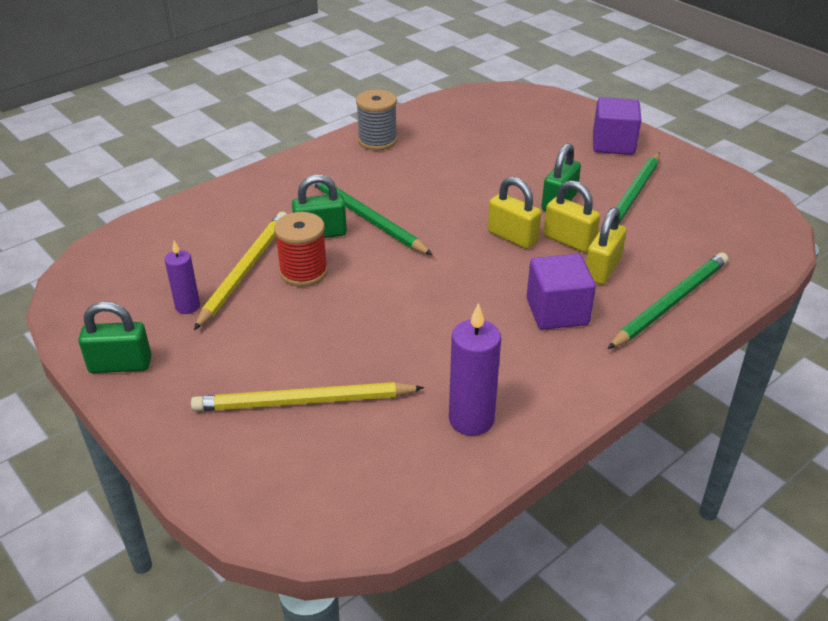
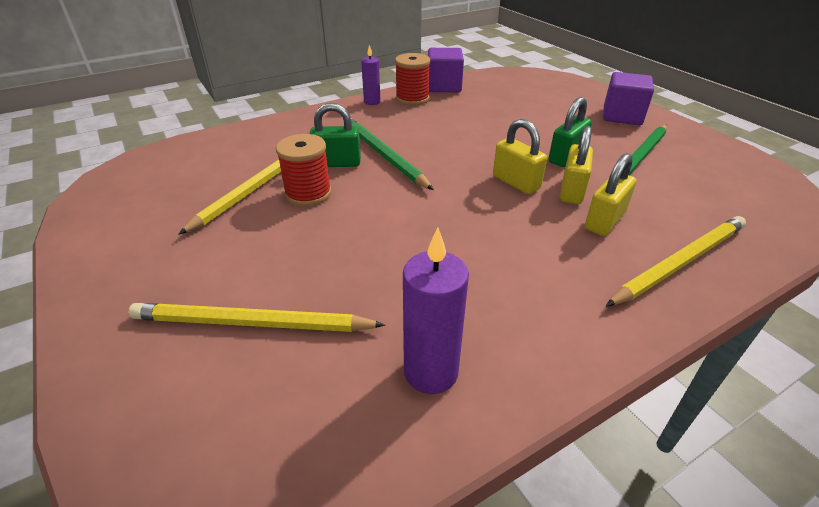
camera: 10 degrees right, 0 degrees up
green padlock [78,302,152,373] -> none
purple candle [165,241,200,314] -> purple candle moved to [361,45,381,105]
grey spool [356,89,397,151] -> red spool [395,53,430,106]
purple cube [527,254,596,330] -> purple cube moved to [428,48,464,92]
yellow padlock [544,180,600,253] -> yellow padlock turned 60 degrees clockwise [560,126,593,204]
green pencil [608,252,728,349] -> yellow pencil [606,216,746,306]

